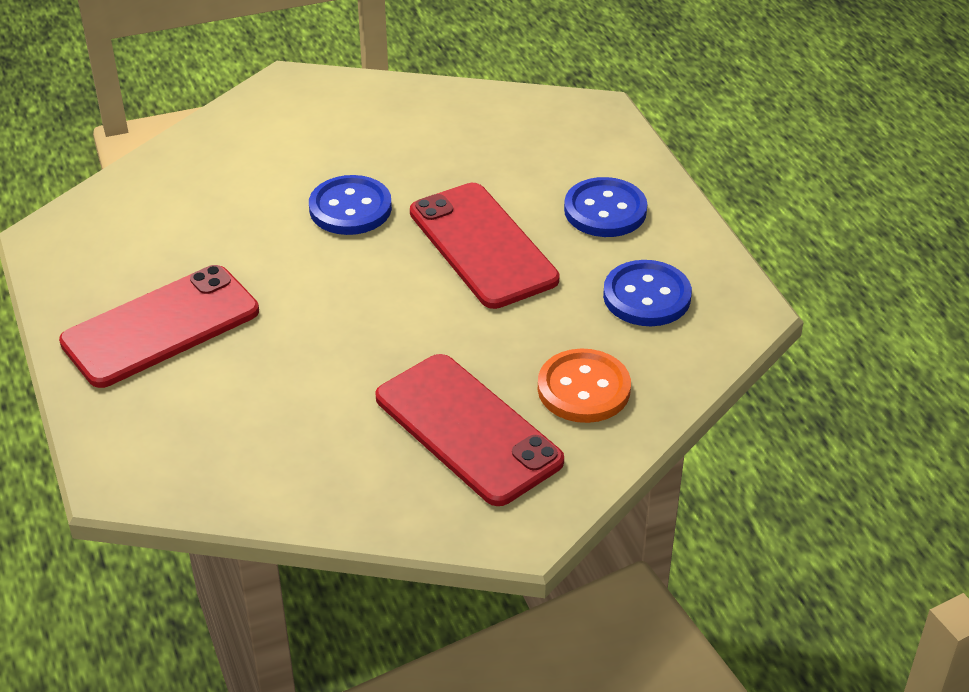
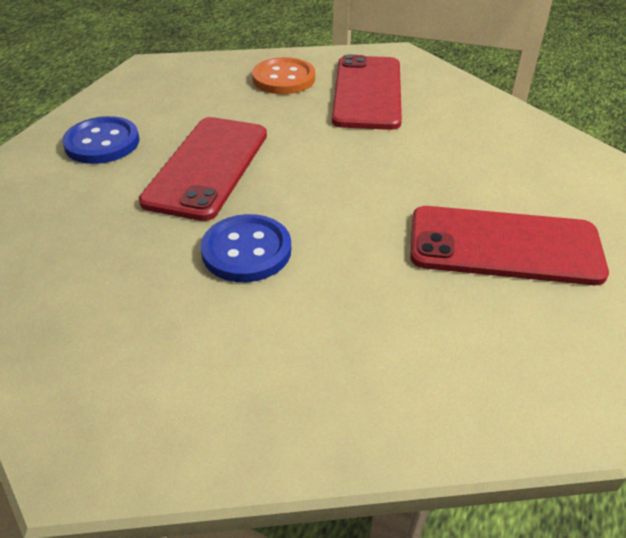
camera: 135 degrees left, 0 degrees up
blue button [603,260,692,326] -> none

